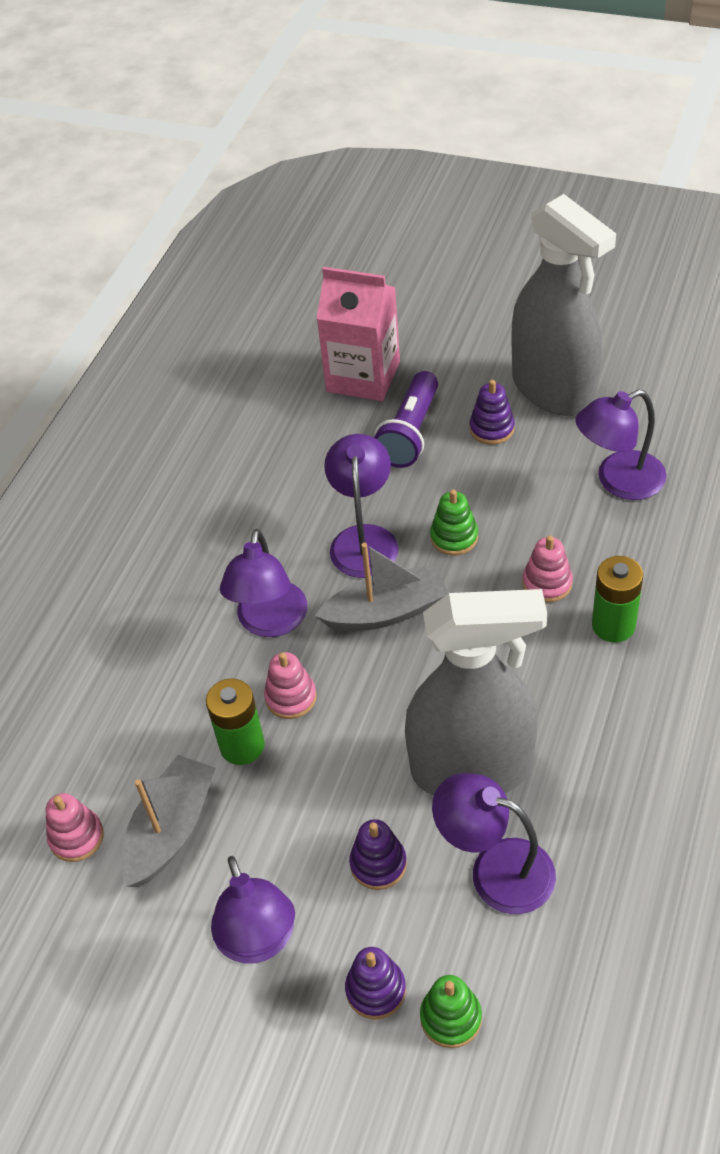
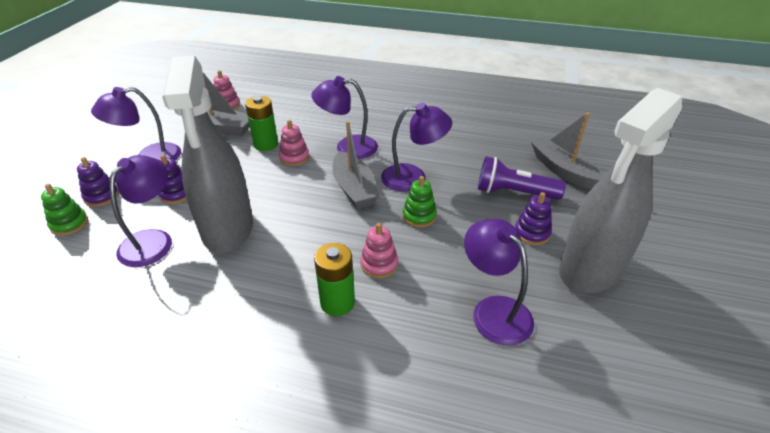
camera: 80 degrees right, 10 degrees down
pink carton [316,267,400,401] -> grey boat [531,113,601,189]

